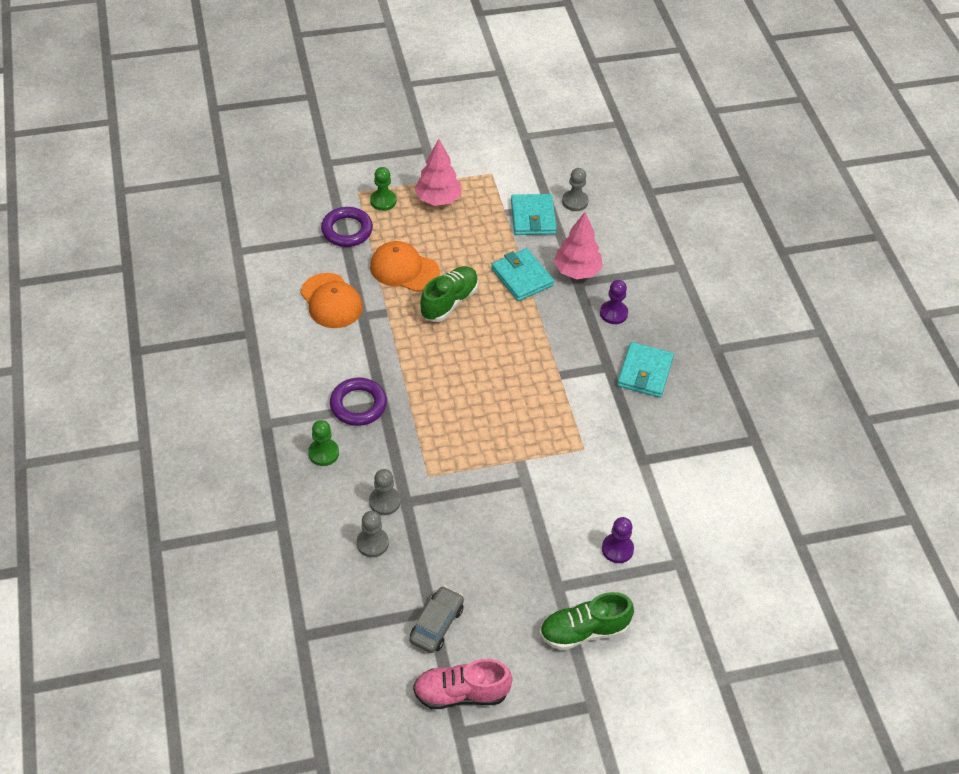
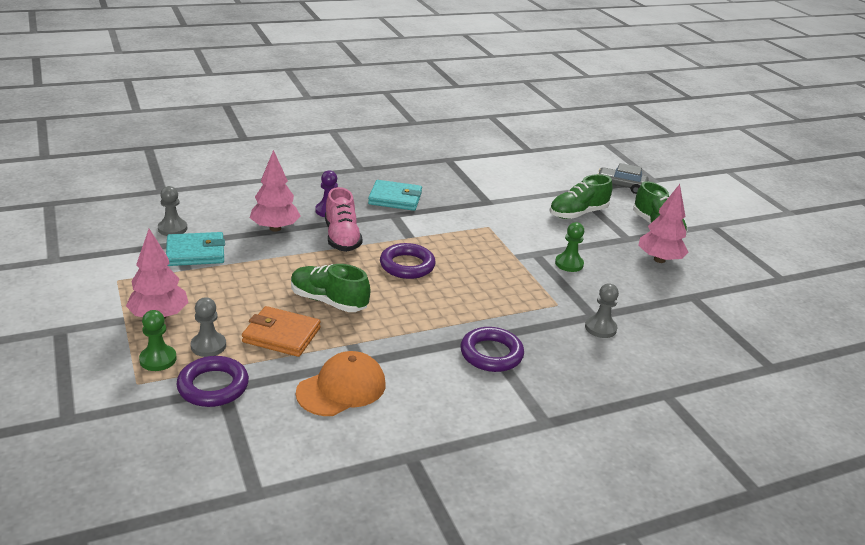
camera: 100 degrees left, 20 degrees down
green pawn [308,420,339,466] -> green pawn moved to [555,222,584,272]
grey pawn [357,511,389,557] -> grey pawn moved to [191,297,226,357]
orange cap [370,241,440,292] -> orange wallet [242,306,321,357]
grey car [409,586,464,653] -> grey car moved to [598,163,649,194]
pink shoe [413,659,513,709] -> pink shoe moved to [325,187,362,252]
turquoise wallet [491,248,554,301] -> none
purple pawn [602,517,634,563] -> green shoe [549,174,612,219]
none -> purple ring [380,243,436,279]
none -> pink tree [638,184,689,263]

